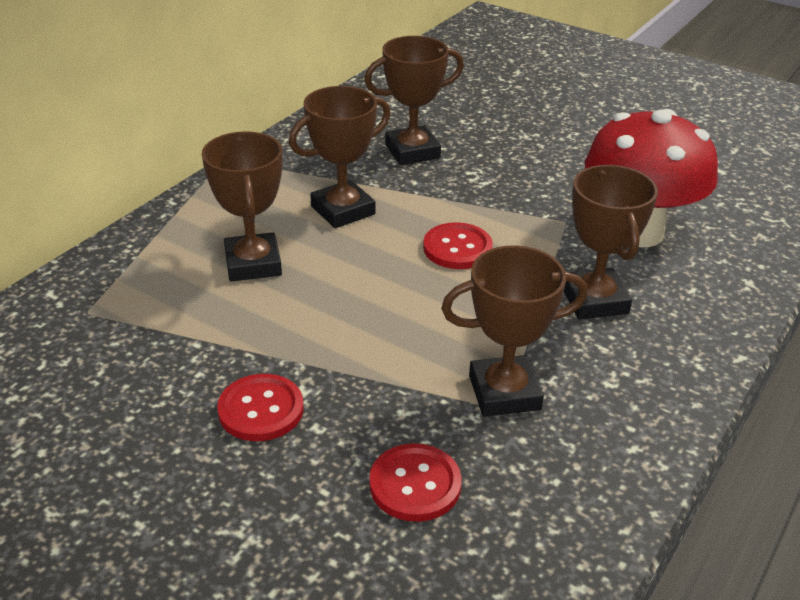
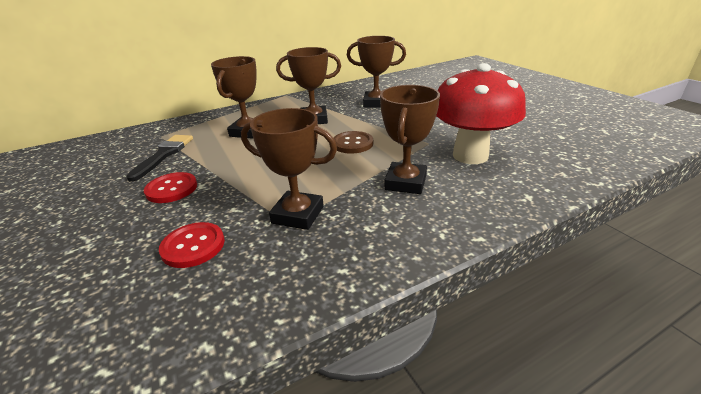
camera: 30 degrees right, 5 degrees down
red button [423,222,493,269] -> brown button [333,131,373,154]
none -> black brush [126,135,193,182]

